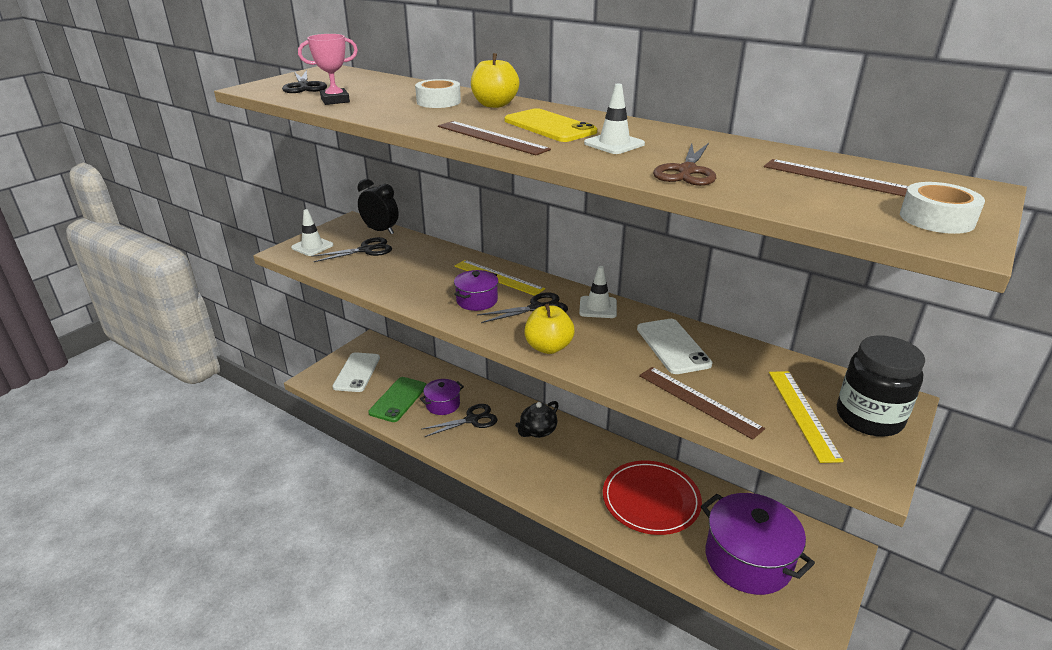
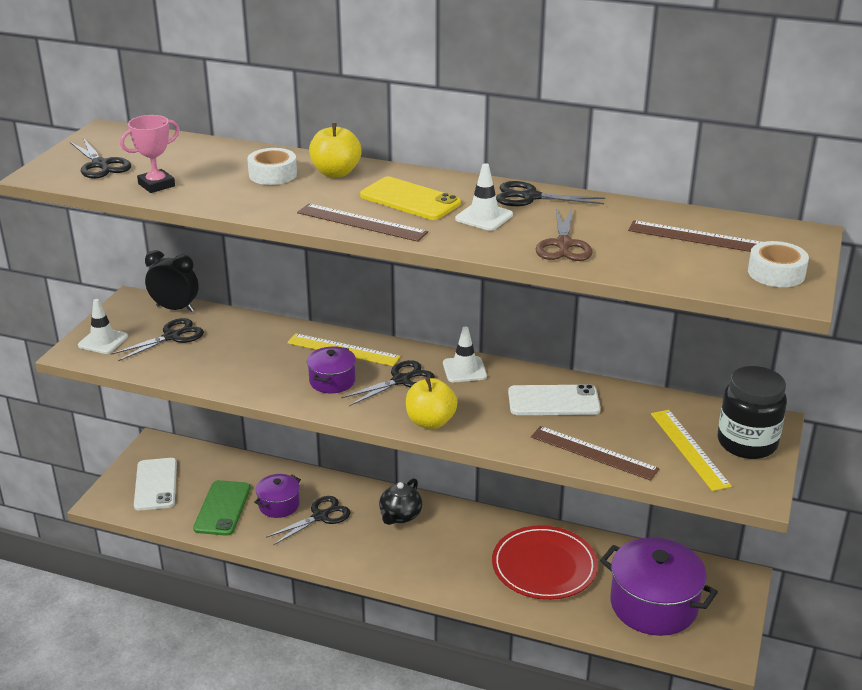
camera: 15 degrees left, 0 degrees up
white phone [637,319,712,374] -> white phone turned 60 degrees counterclockwise [508,384,601,415]
none -> black scissors [496,181,605,206]

